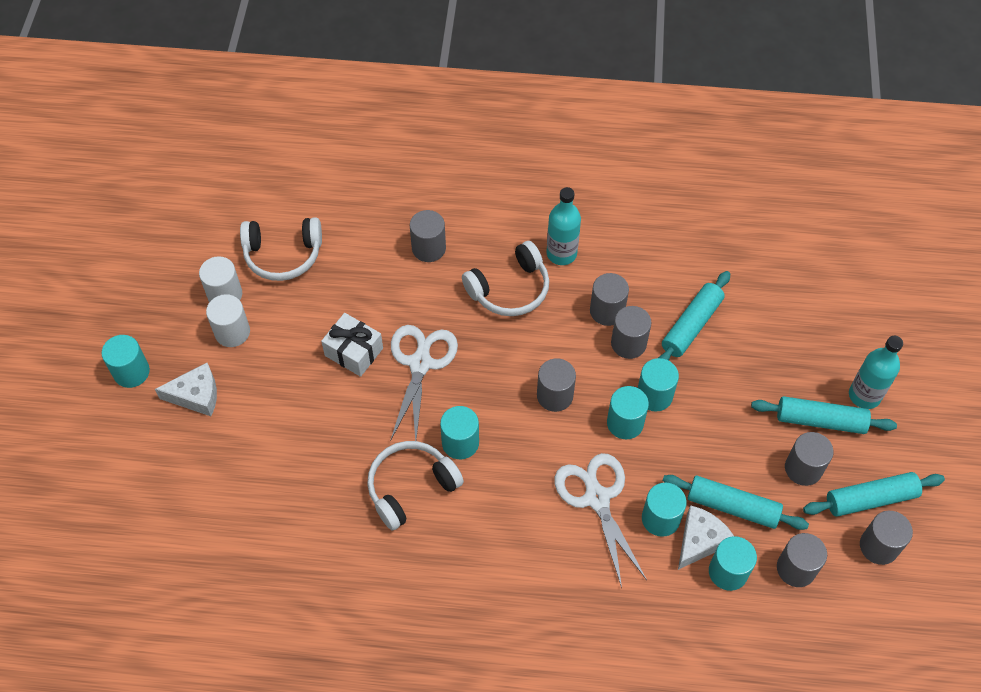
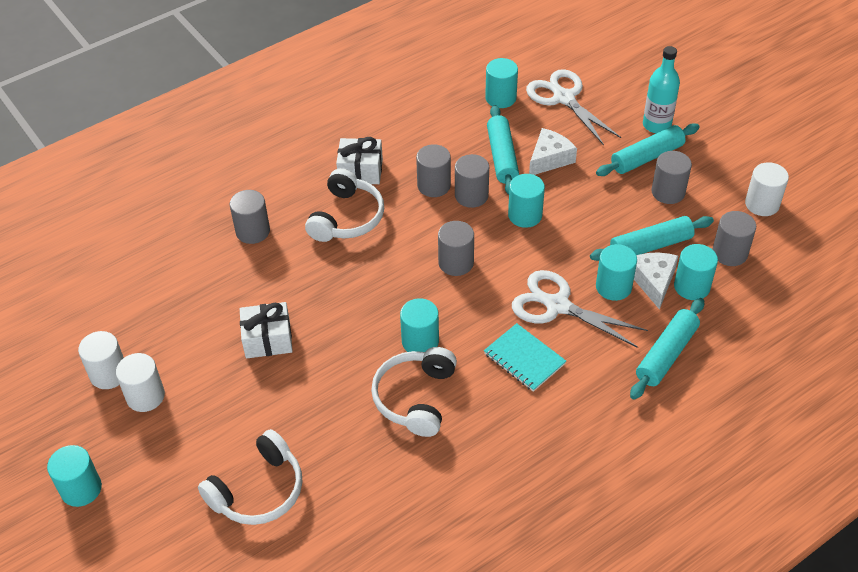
camera: 40 degrees left, 10 degrees down
white cheese [155,363,217,416] -> white cheese moved to [529,128,577,175]
white headphones [240,217,322,281] -> white headphones moved to [198,429,302,525]
white scissors [390,325,458,441] -> white scissors moved to [526,69,621,145]
turquoise bottle [547,187,581,265] -> white gift [336,137,383,184]
turquoise cylinder [607,386,649,439] -> turquoise cylinder moved to [485,58,518,108]
turquoise rolling pin [803,472,945,517] -> turquoise rolling pin moved to [630,298,704,400]
grey cylinder [860,511,913,565] -> white cylinder [745,162,789,216]
none -> turquoise notebook [484,323,566,392]

